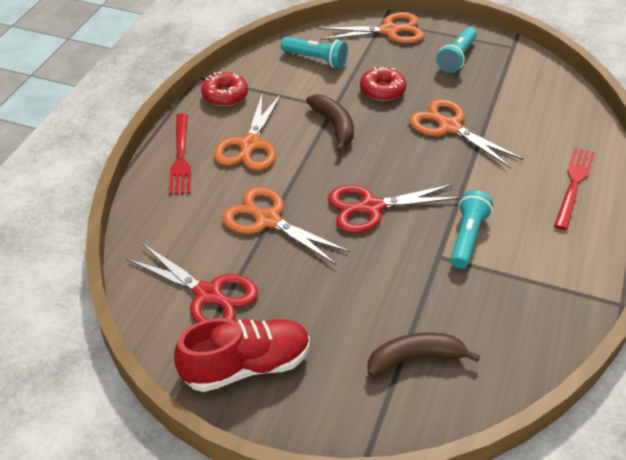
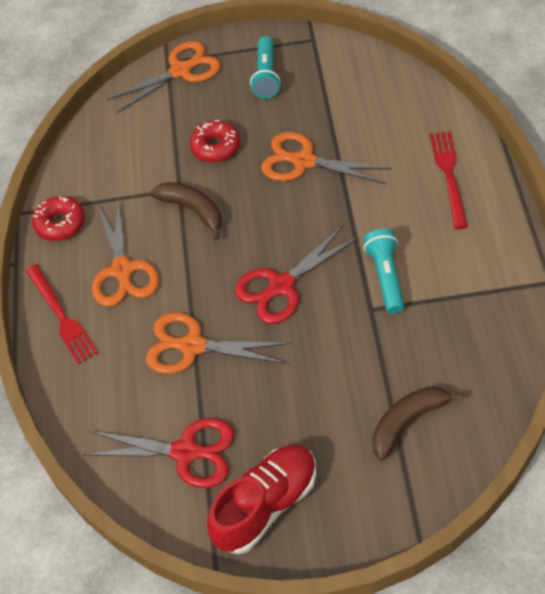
camera: 20 degrees left, 10 degrees up
turquoise flashlight [281,37,348,68] -> none

